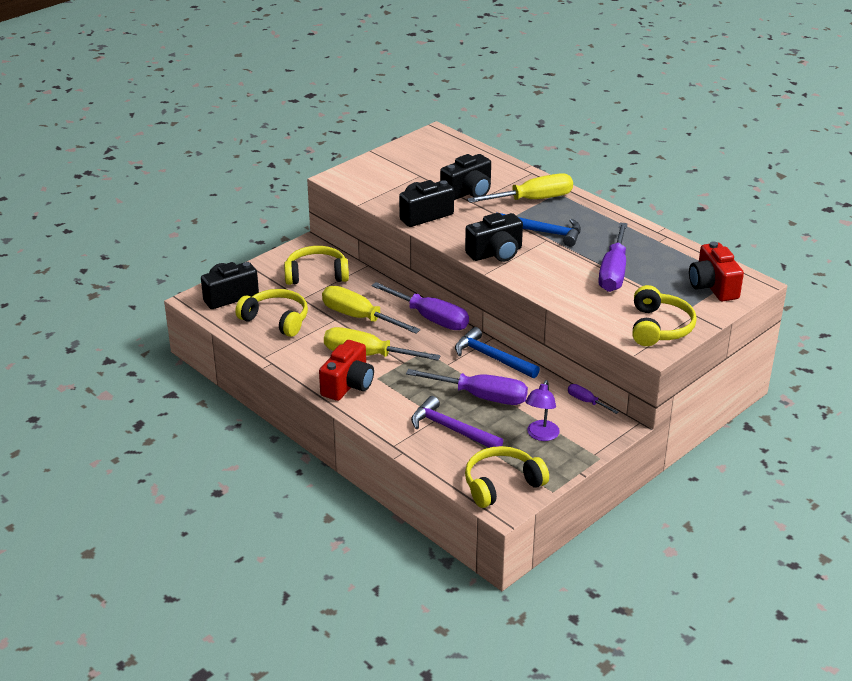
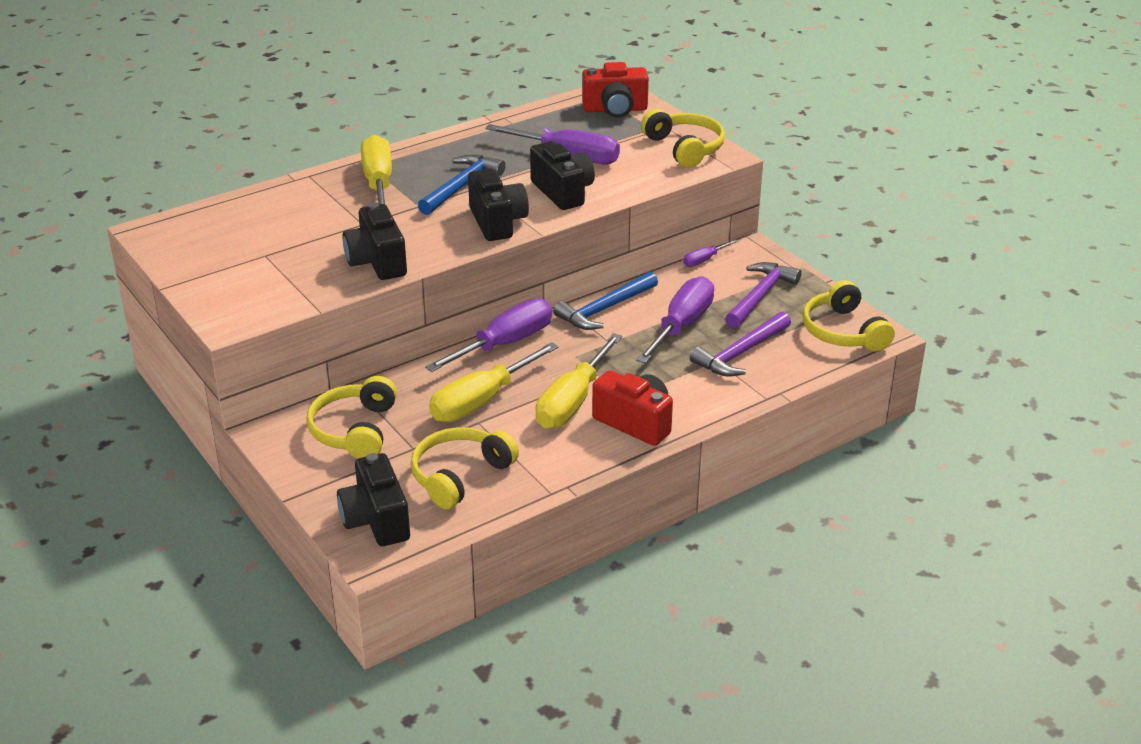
camera: 80 degrees left, 0 degrees up
black camera [440,154,491,200] -> black camera moved to [530,141,595,210]
purple lamp [525,380,560,441] -> purple hammer [725,262,802,328]
yellow headphones [632,285,697,346] -> yellow headphones turned 45 degrees clockwise [641,109,725,168]

